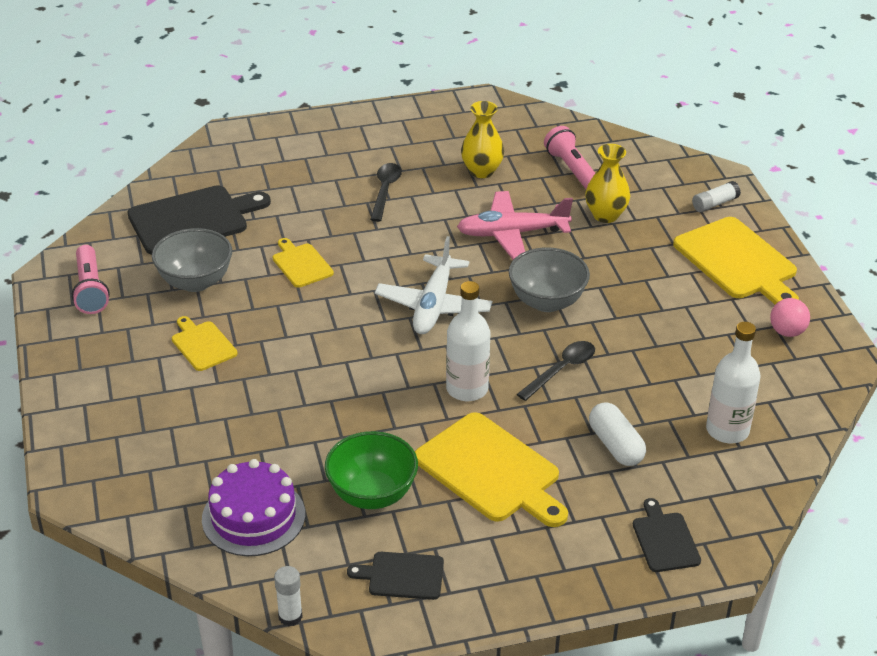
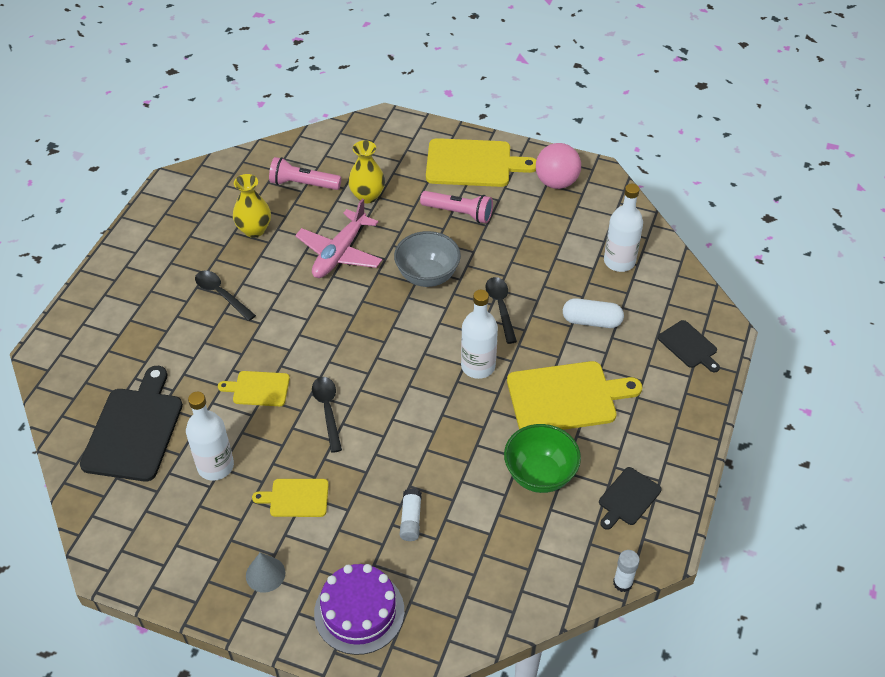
camera: 55 degrees left, 10 degrees up
pink flashlight [72,245,110,314] -> pink flashlight moved to [420,191,493,223]
grey bowl [152,228,232,292] -> white bottle [186,392,234,481]
purple cake [202,459,305,556] -> purple cake moved to [314,564,404,655]
white plane [375,236,492,334] -> none
black cutting board [633,498,701,572] -> black cutting board turned 150 degrees counterclockwise [658,320,720,372]
white glue stick [692,181,741,212] -> white glue stick moved to [400,488,422,541]
pink ball [770,298,810,337] -> pink ball [536,143,581,189], size x1.56
none -> grey cone [246,552,285,593]
none -> black spoon [312,377,342,453]

